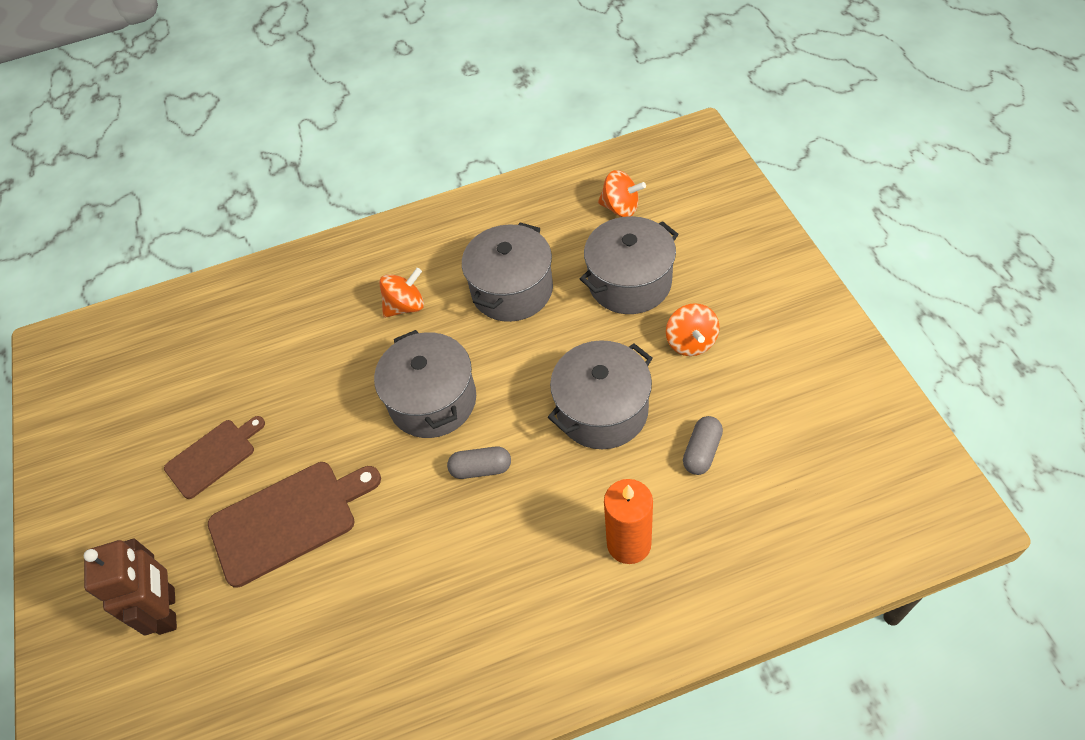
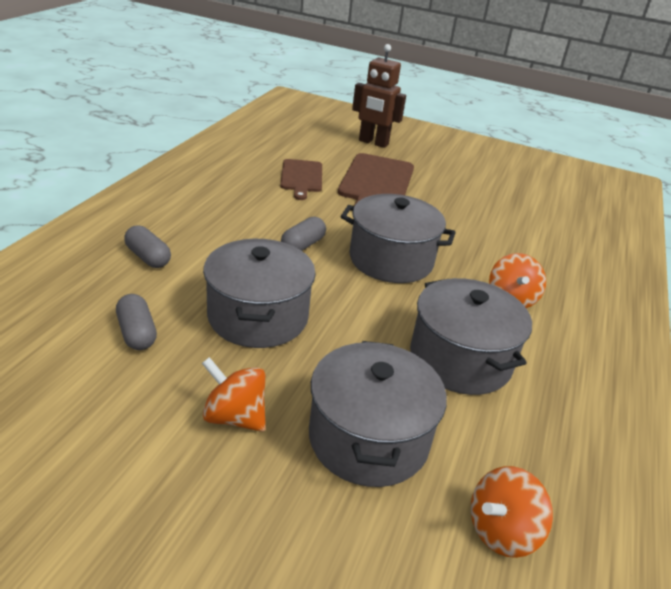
camera: 120 degrees right, 20 degrees down
brown cutting board [164,416,265,499] -> brown cutting board moved to [280,159,322,200]
orange candle [604,479,653,564] -> grey capsule [124,225,171,268]

